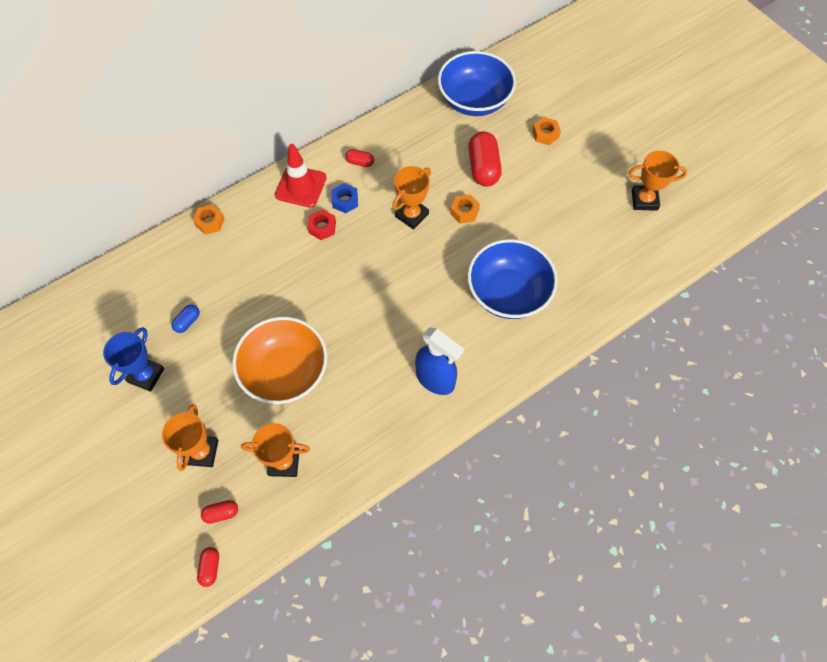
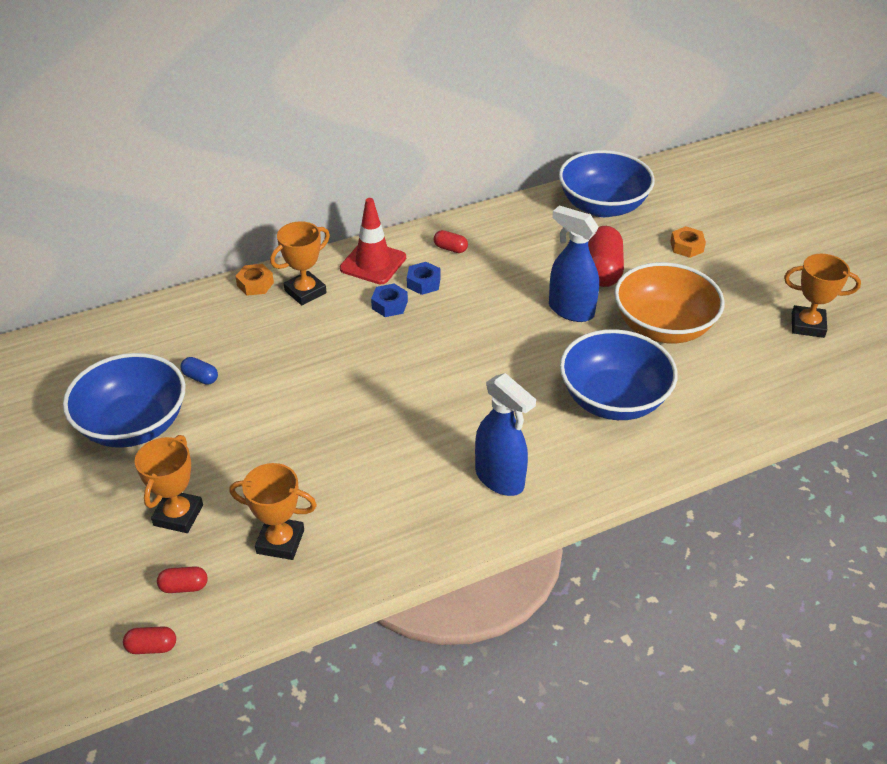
camera: 10 degrees right, 20 degrees down
blue trophy [103,327,164,392] -> blue bowl [63,353,186,448]
blue capsule [171,305,200,333] -> blue capsule turned 75 degrees clockwise [180,357,218,385]
red capsule [197,547,219,587] -> red capsule turned 75 degrees clockwise [123,626,176,654]
orange bowl [232,317,327,404] -> orange bowl moved to [614,262,724,343]
red nut [307,209,336,240] -> blue nut [371,284,408,317]
orange trophy [392,166,431,230] -> orange trophy moved to [270,221,330,305]
orange nut [450,195,480,223] -> blue spray bottle [549,205,599,322]

